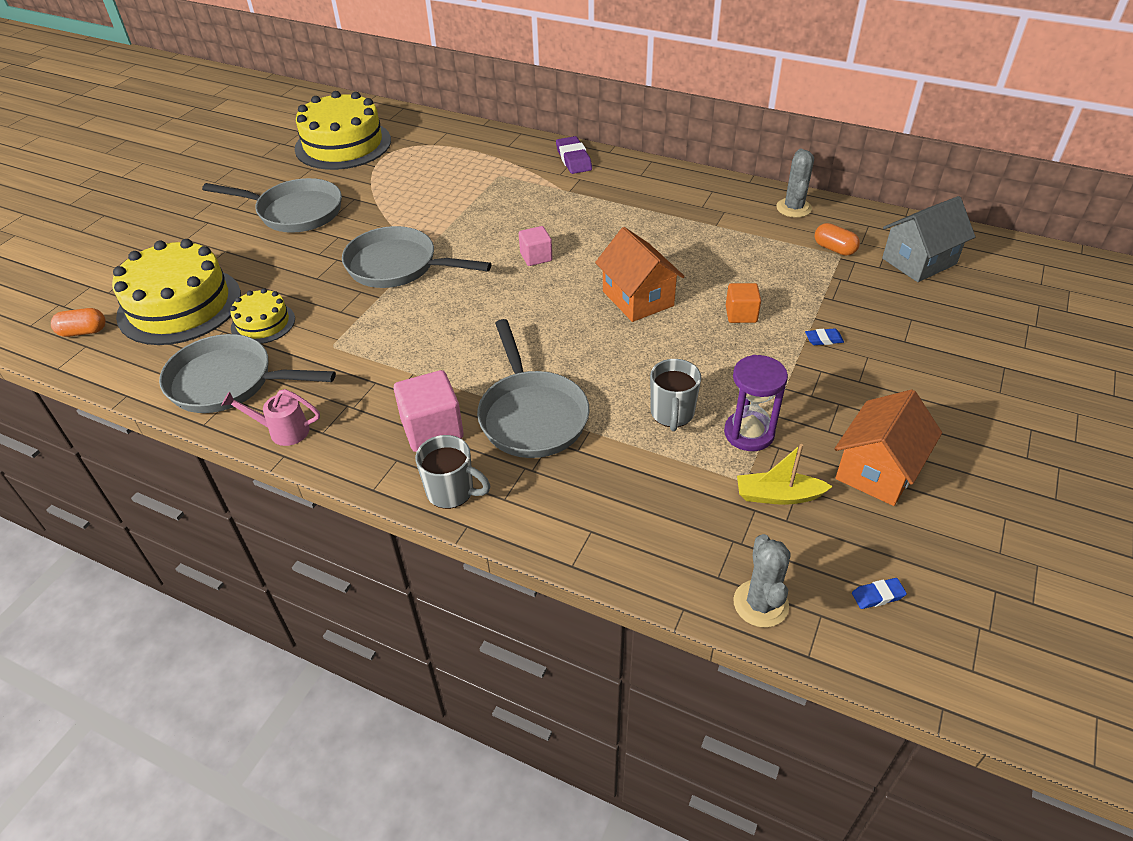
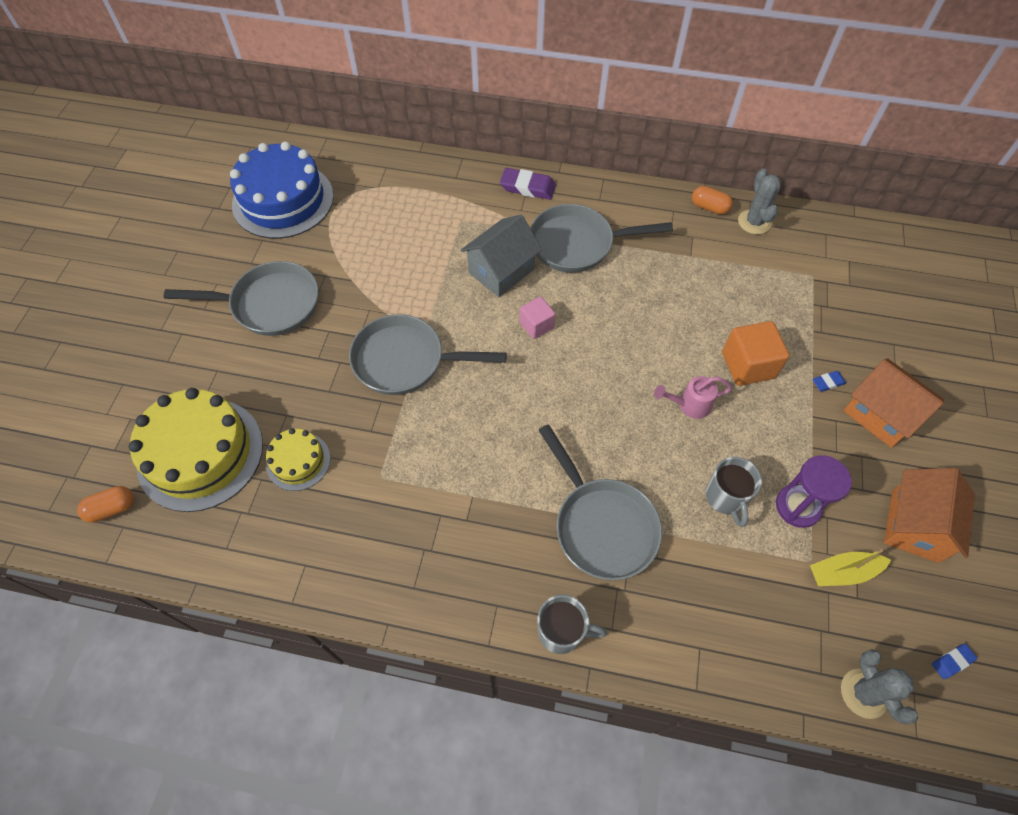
camera: 15 degrees left, 15 degrees up
grey pan [159,334,336,413] -> grey pan moved to [530,204,673,273]
pink watering can [221,389,320,446] -> pink watering can moved to [654,376,732,419]
yellow cake [295,91,391,170] -> blue cake [230,141,334,239]
pink cube [394,370,464,452] -> none
purple eraser [556,136,592,174] -> purple eraser turned 45 degrees counterclockwise [500,168,556,200]
orange house [595,227,685,322] -> orange house moved to [843,358,944,448]
orange cube [726,283,761,323] -> orange cube [722,321,790,386], size x1.61
orange capsule [815,223,860,256] -> orange capsule moved to [692,186,733,215]
grey house [882,196,975,282] -> grey house moved to [461,214,542,297]

